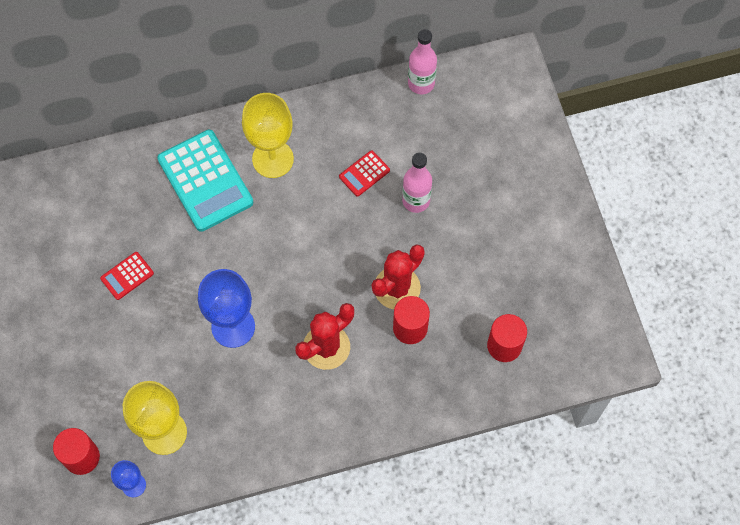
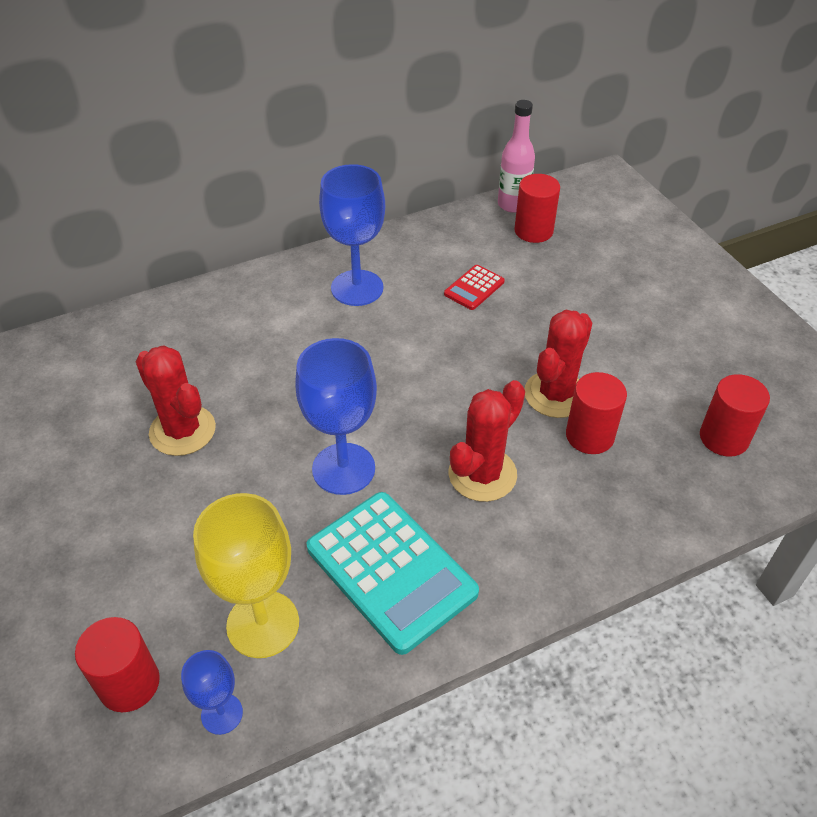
camera: 10 degrees left, 20 degrees down
red calculator [100,252,154,300] -> red cactus [136,345,216,456]
turquoise calculator [157,130,253,232] -> turquoise calculator moved to [307,492,479,655]
yellow goblet [242,93,294,178] -> blue goblet [319,164,385,306]
pink bottle [402,152,432,213] -> none
none -> red cylinder [514,174,560,243]

